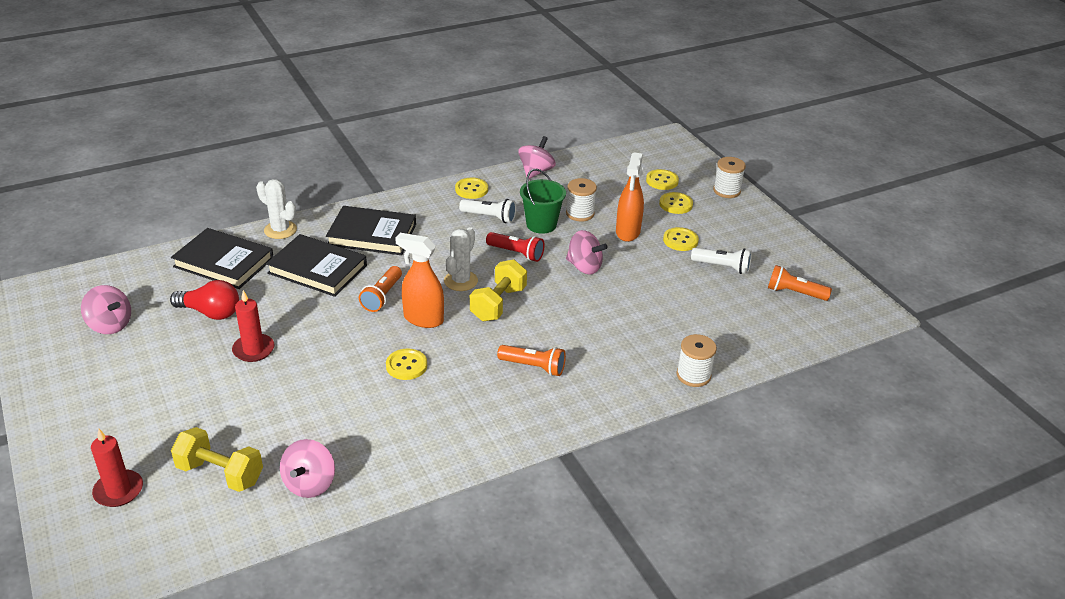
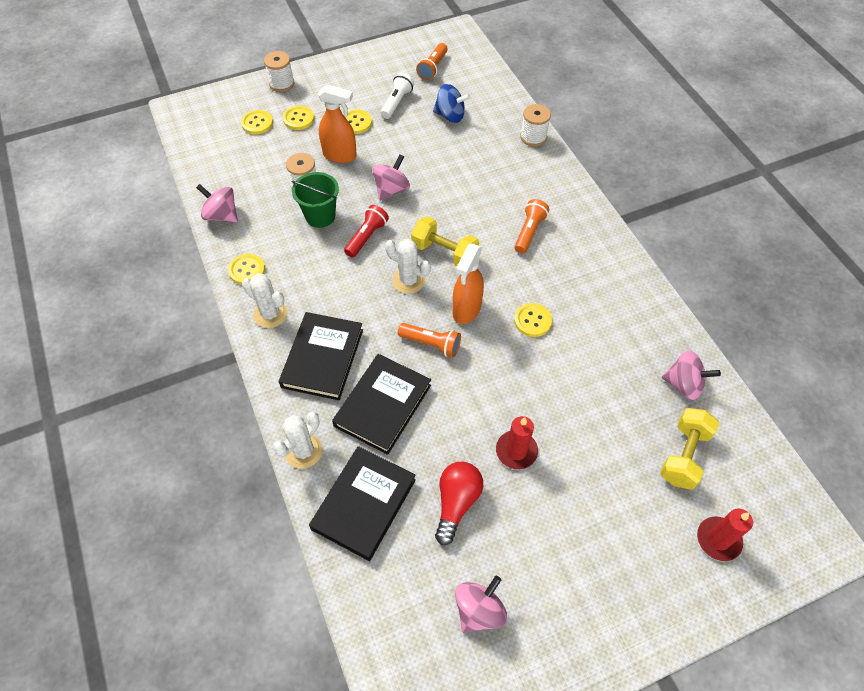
camera: 85 degrees left, 20 degrees up
white flashlight [459,199,516,223] -> none
none -> white cactus [242,273,287,328]
none -> blue spinning top [433,84,470,123]

